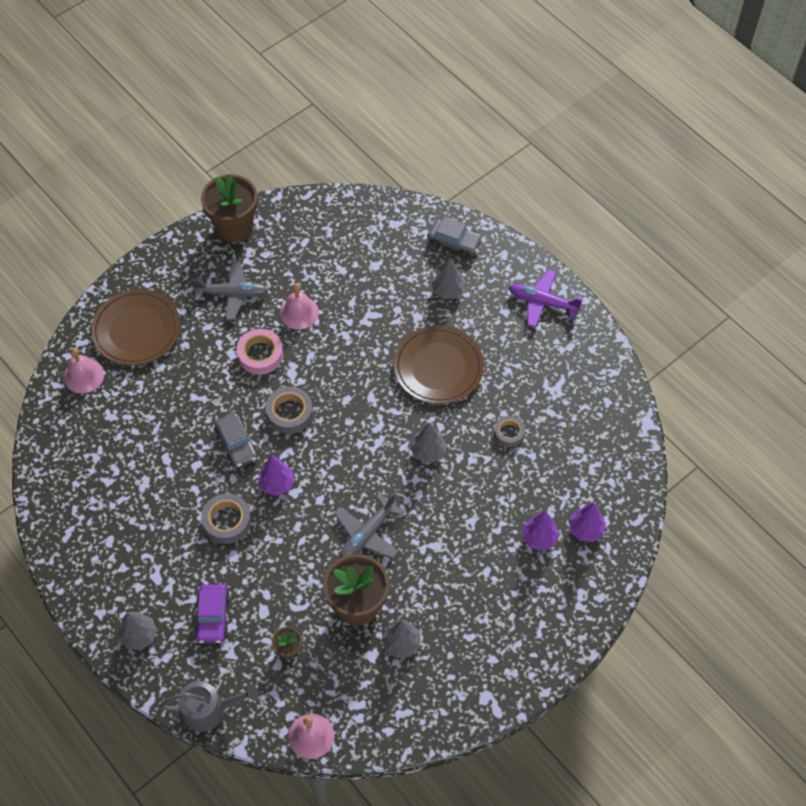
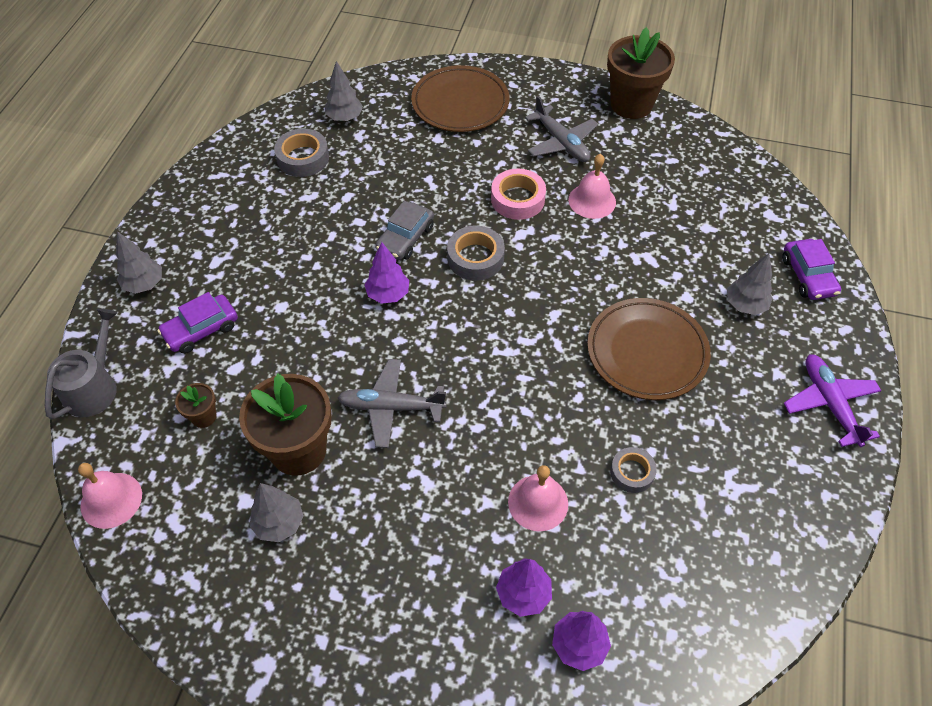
camera: 55 degrees right, 5 degrees down
pink bell [64,348,104,393] -> pink bell moved to [508,465,568,531]
grey watering can [159,681,259,732] -> grey watering can turned 120 degrees counterclockwise [45,308,117,420]
grey tape [201,494,251,544] -> grey tape moved to [274,129,329,177]
grey tree [410,422,446,463] -> grey tree moved to [325,61,363,121]
grey car [427,217,483,258] -> purple car [782,239,841,300]

